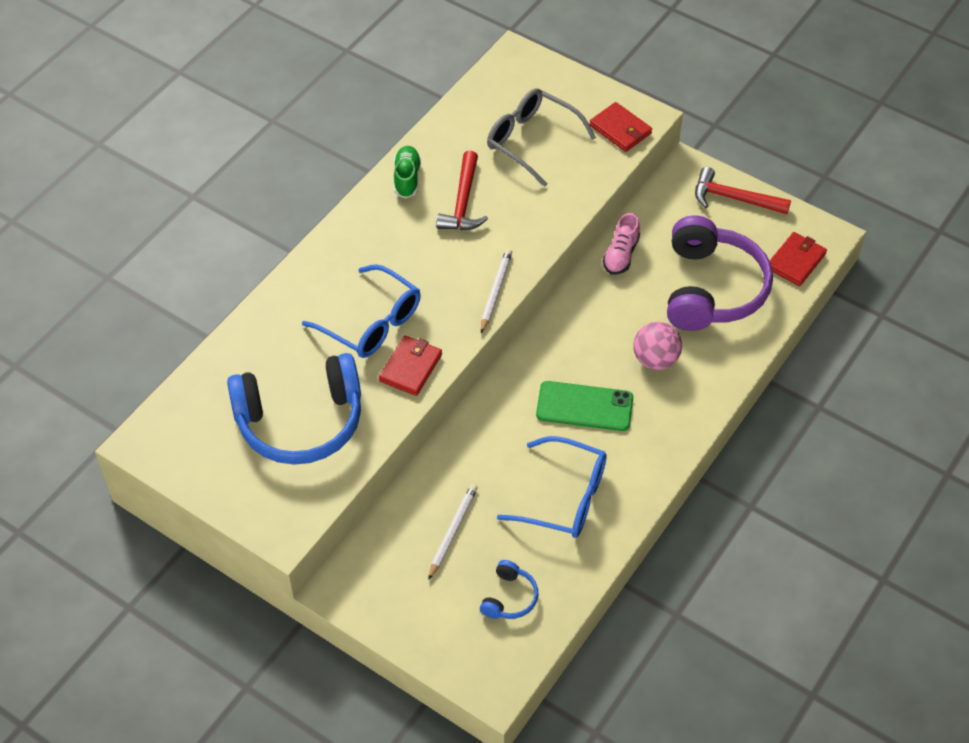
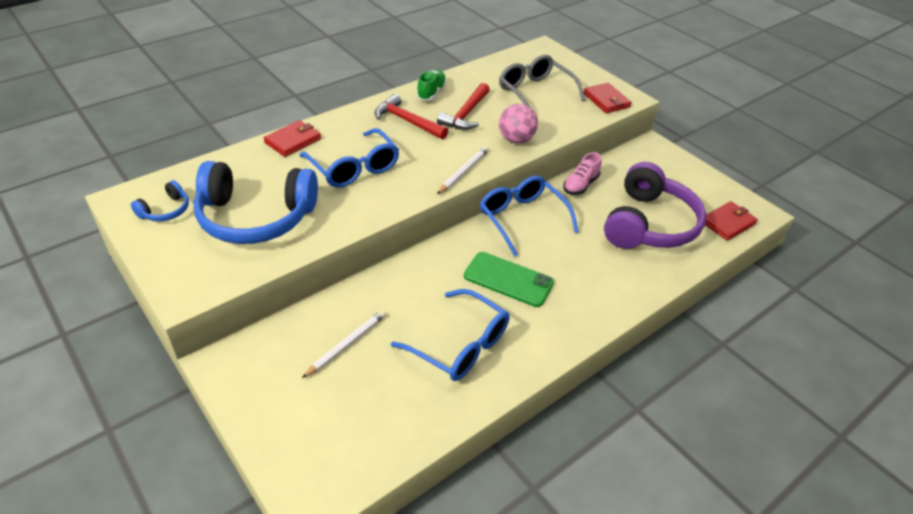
camera: 15 degrees right, 10 degrees down
red wallet [379,336,442,396] -> red wallet moved to [263,120,321,157]
blue headphones [480,560,538,619] -> blue headphones moved to [131,180,189,221]
pink ball [633,322,682,370] -> pink ball moved to [499,104,538,144]
red hammer [695,167,791,214] -> red hammer moved to [375,94,448,139]
none -> blue glasses [480,176,579,257]

